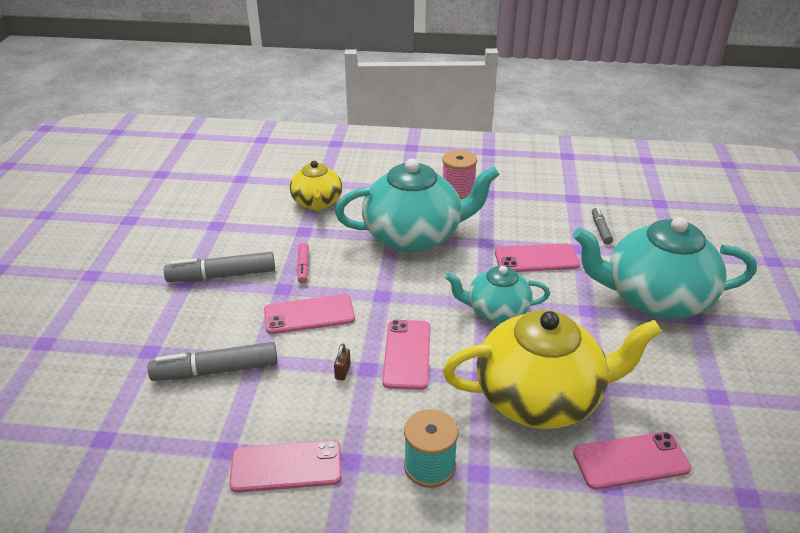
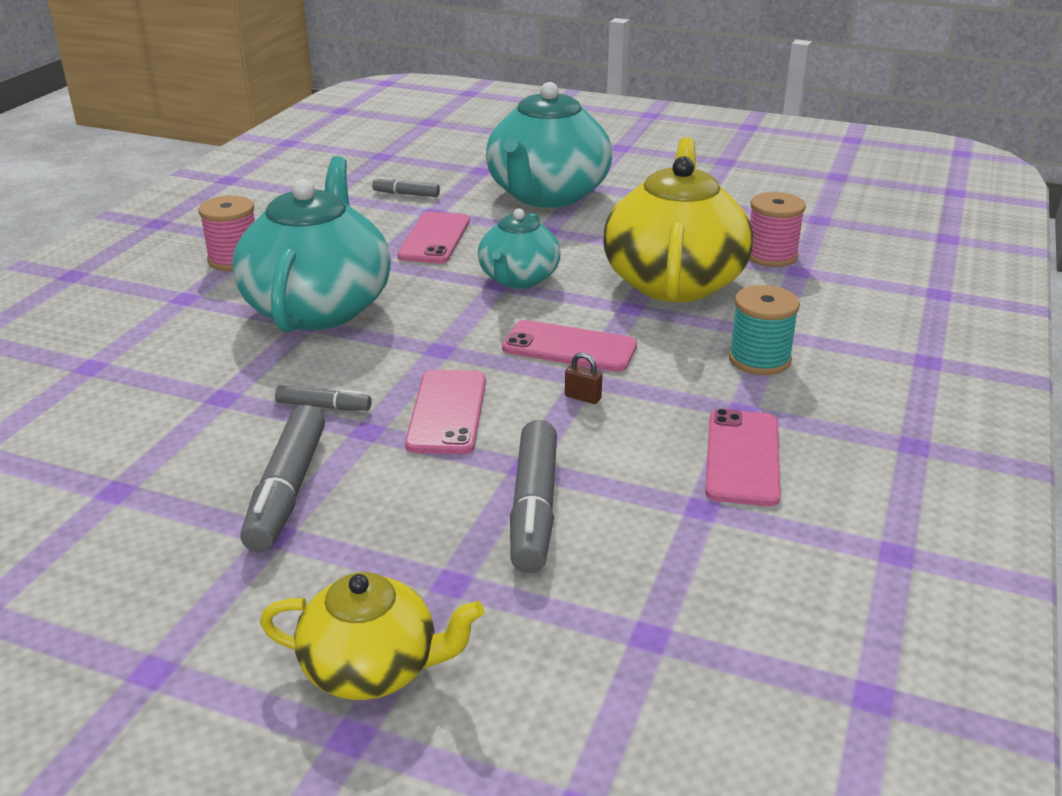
camera: 75 degrees left, 5 degrees down
yellow teapot [290,159,342,211] -> yellow teapot moved to [260,572,485,700]
pink marker [297,243,309,284] -> grey marker [275,385,371,411]
pink phone [573,432,691,490] -> pink spool [750,192,806,267]

